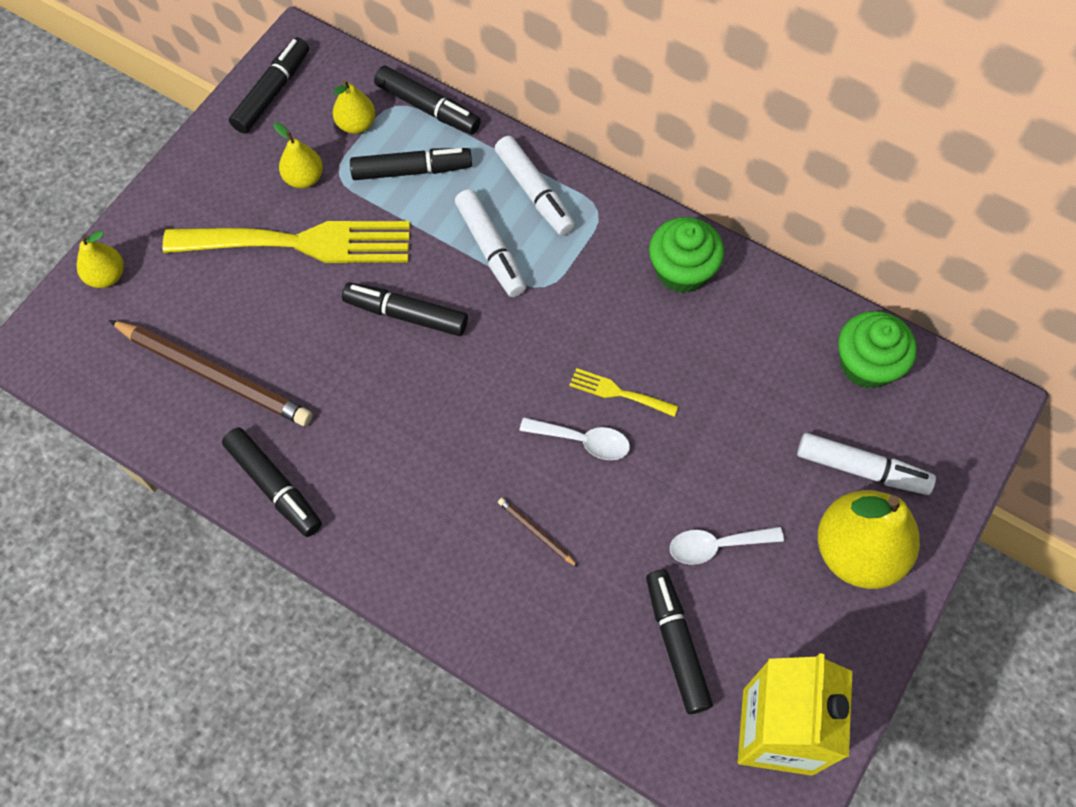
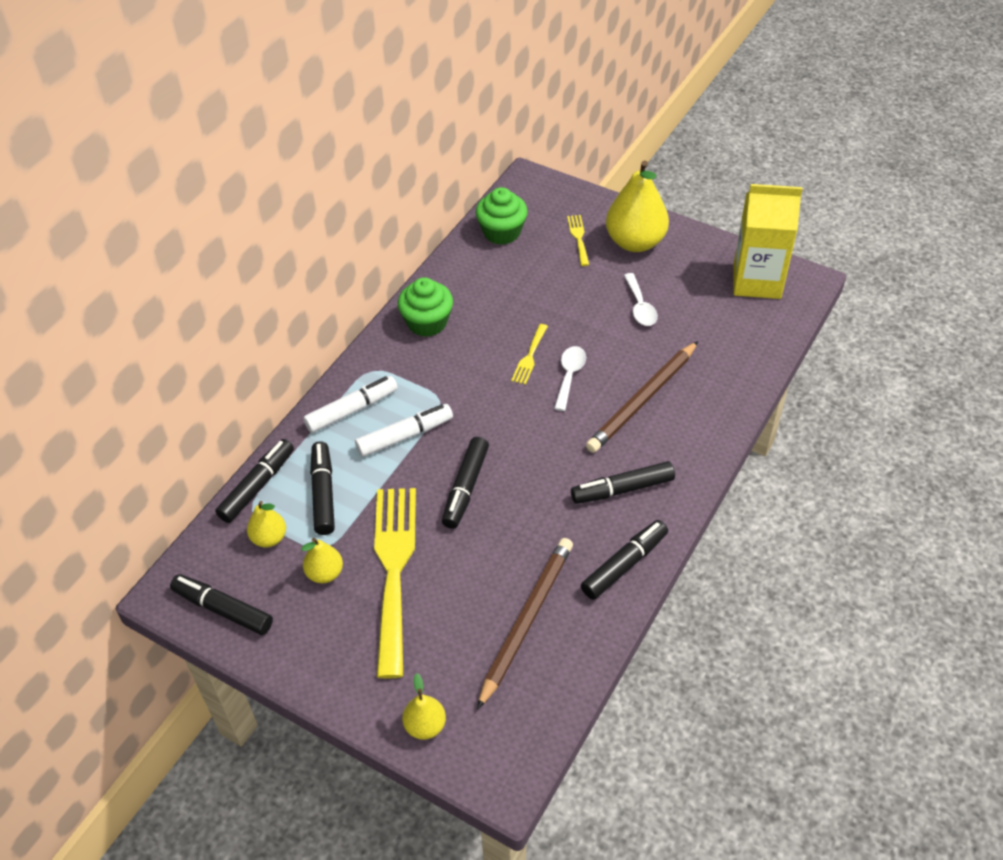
camera: 90 degrees left, 15 degrees down
brown pencil [498,498,578,567] -> brown pencil [586,341,698,453], size x2.39
black marker [646,570,713,714] -> black marker moved to [571,461,675,504]
white marker [797,433,936,495] -> yellow fork [567,215,589,266]

